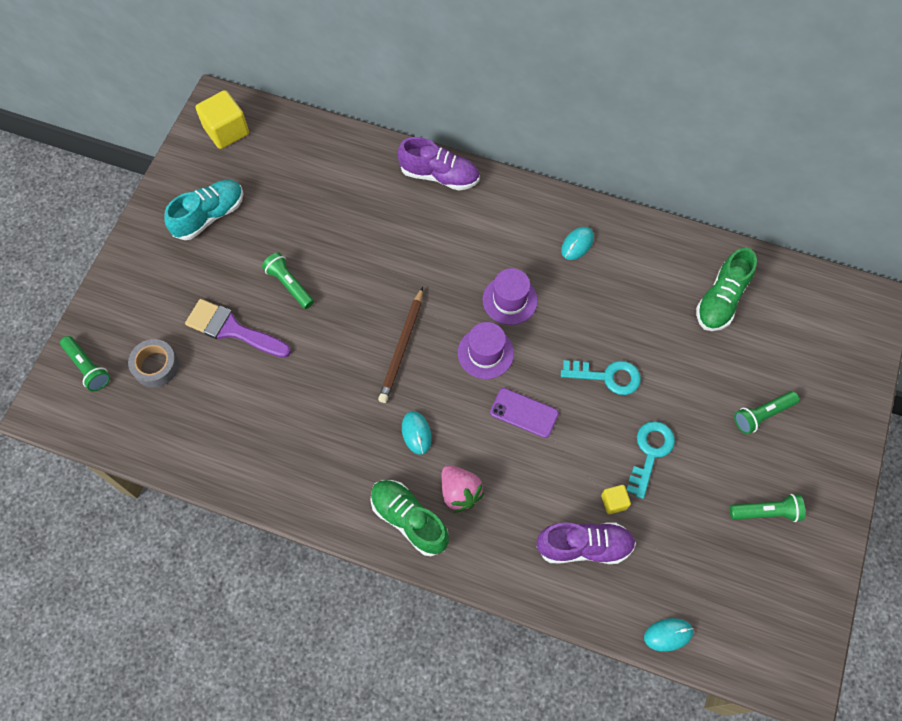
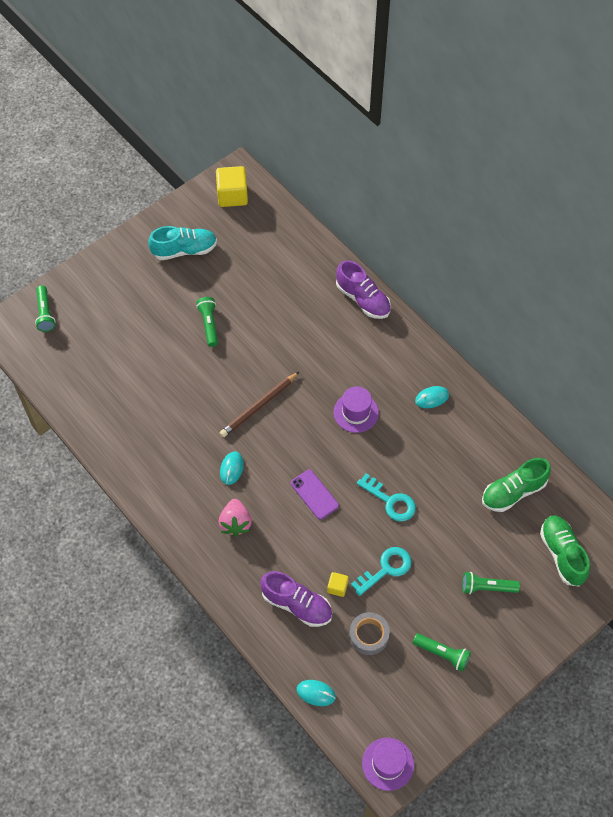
camera: 30 degrees right, 5 degrees down
grey tape [128,339,179,387] -> grey tape moved to [349,612,390,655]
purple brush [185,299,291,358] -> none
green shoe [370,480,449,556] -> green shoe moved to [540,515,590,586]
purple hat [458,322,514,379] -> purple hat moved to [362,737,414,791]

